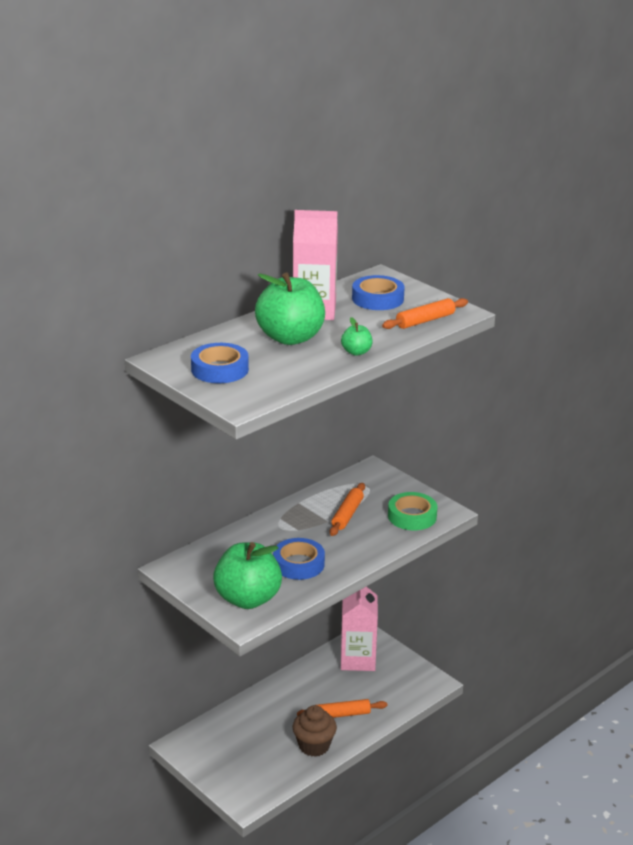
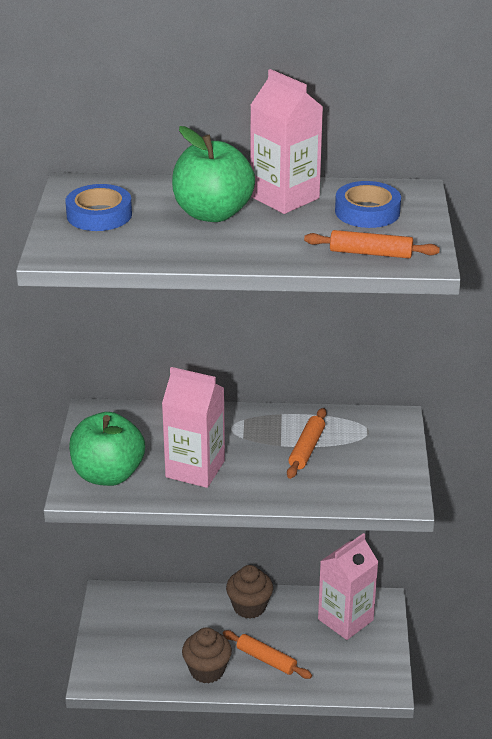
camera: 45 degrees right, 5 degrees up
blue tape [273,538,325,580] -> pink carton [162,367,225,488]
orange rolling pin [330,483,365,536] -> orange rolling pin turned 45 degrees counterclockwise [287,408,327,479]
green apple [341,317,373,356] -> none
green tape [388,492,438,530] -> none
none -> brown cupcake [226,565,273,619]

